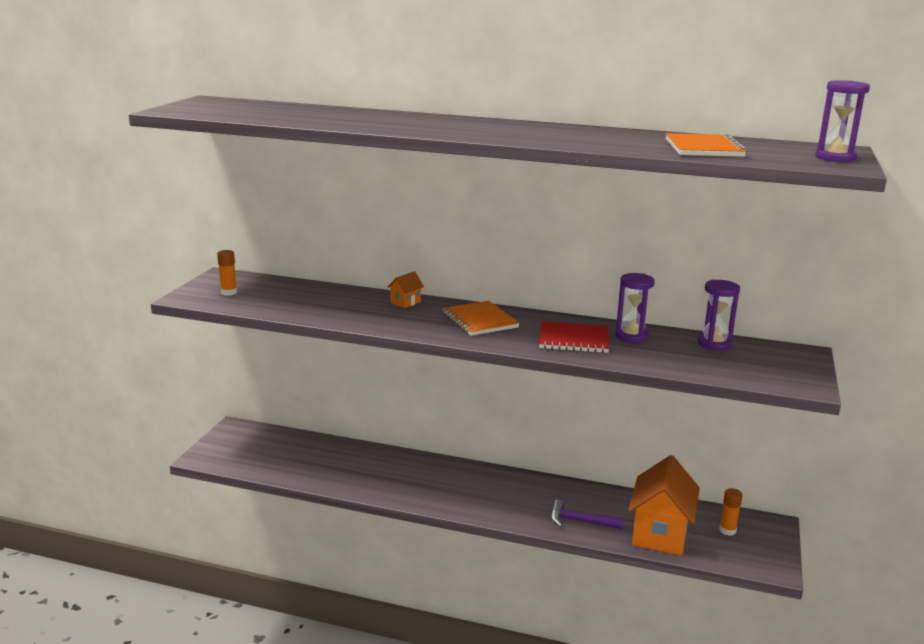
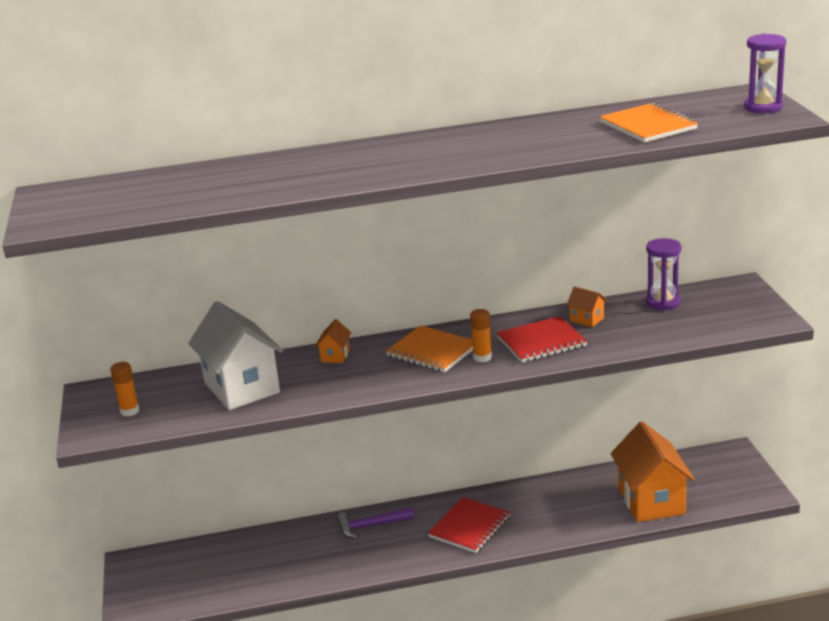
camera: 25 degrees left, 5 degrees up
purple hammer [551,500,624,530] -> purple hammer moved to [337,507,414,539]
purple hourglass [615,273,655,343] -> orange house [567,286,607,327]
orange glue stick [719,488,743,536] -> orange glue stick moved to [470,309,492,362]
none -> white house [188,301,283,410]
none -> red notebook [428,497,510,553]

